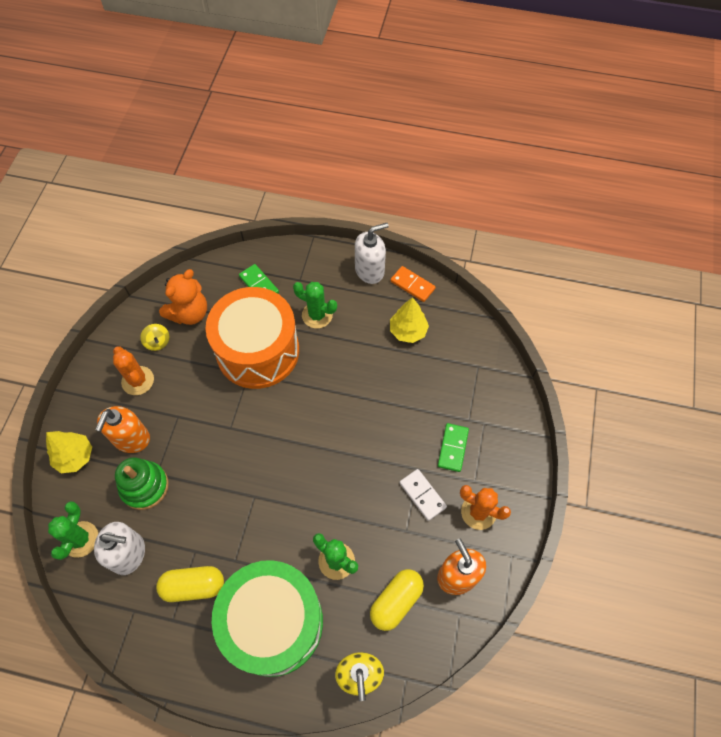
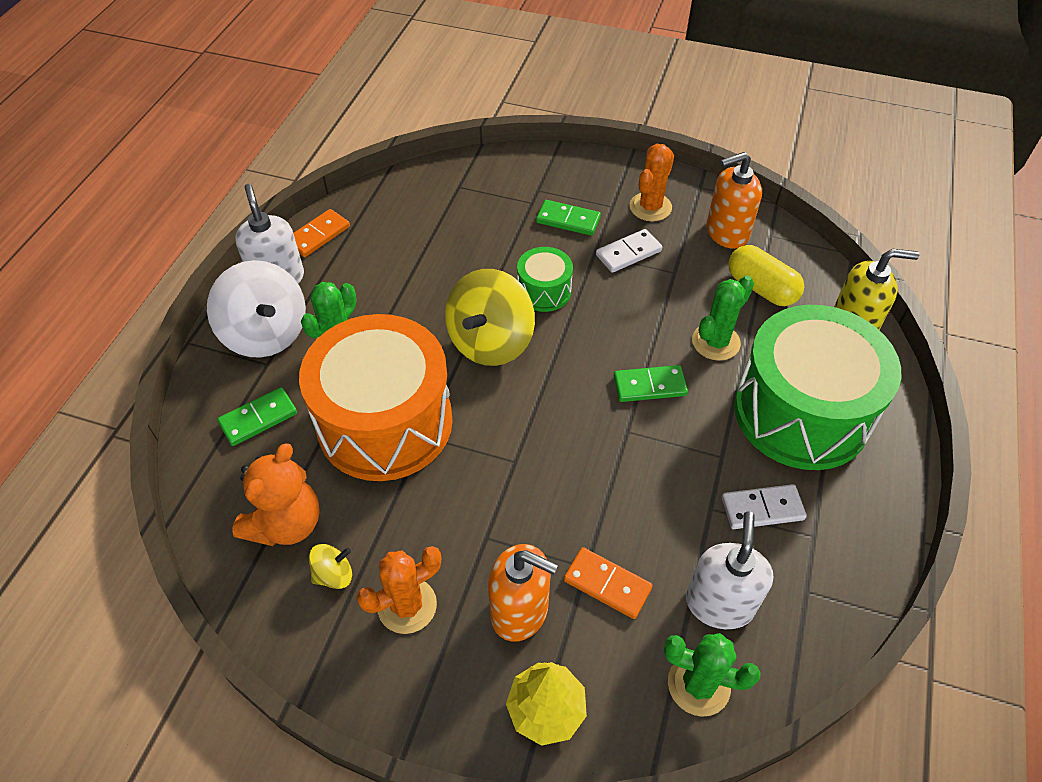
camera: 85 degrees left, 10 degrees down
green stacking toy [115,458,169,510] -> orange domino [564,547,653,619]
yellow capsule [156,566,224,602] -> white domino [722,484,807,529]
orange teddy bear [159,269,207,325] -> orange teddy bear turned 75 degrees clockwise [232,443,320,546]
yellow tree [390,297,429,343] -> none
none -> white spinning top [207,260,306,358]
none -> yellow spinning top [445,269,535,366]
none -> green drum [517,247,573,312]
none -> green domino [614,365,688,402]

